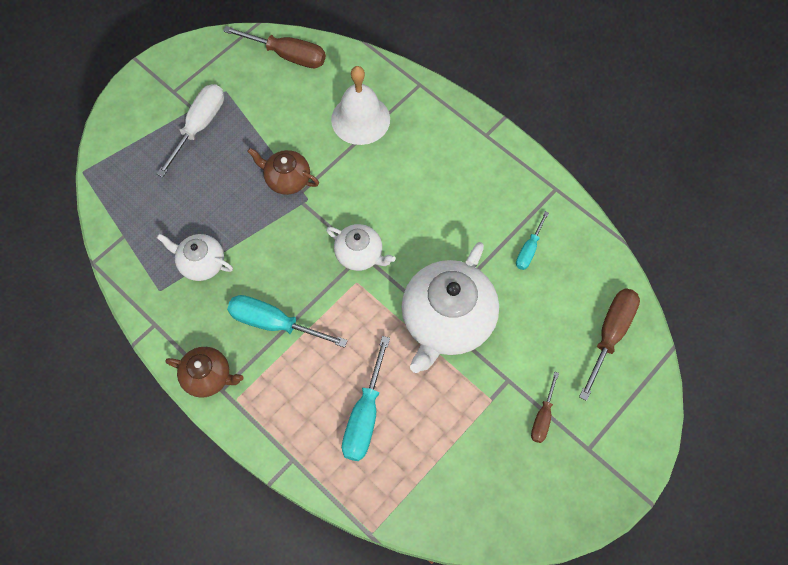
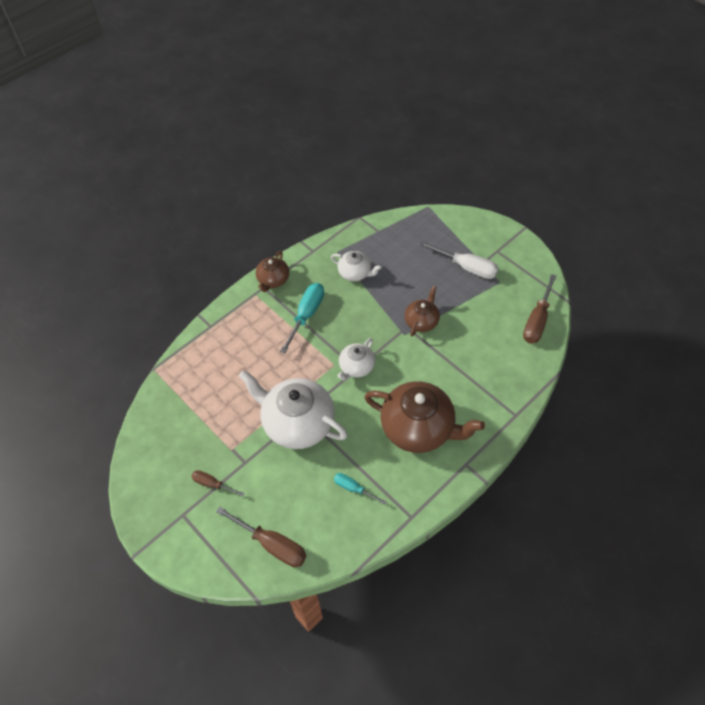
camera: 95 degrees right, 10 degrees down
white teapot [157,234,233,281] -> white teapot turned 90 degrees clockwise [331,251,382,281]
white bell [331,66,390,145] -> none
turquoise screwdriver [342,336,390,461] -> none
none -> brown teapot [364,381,485,453]

